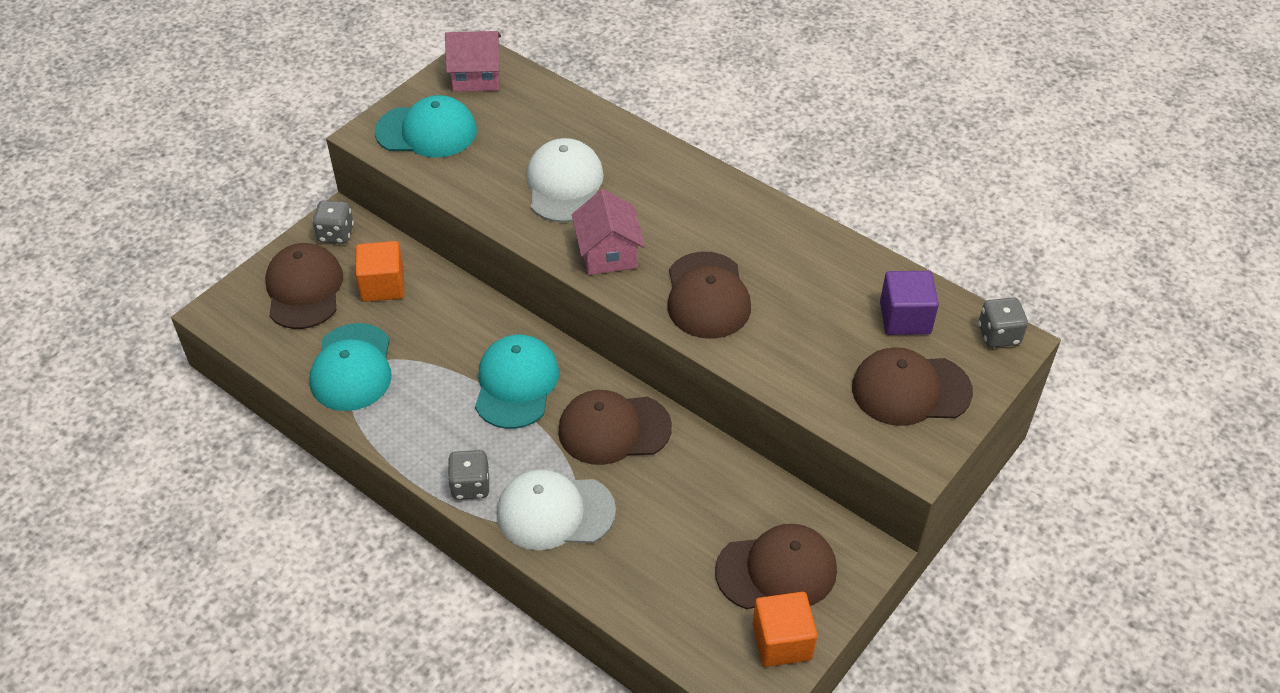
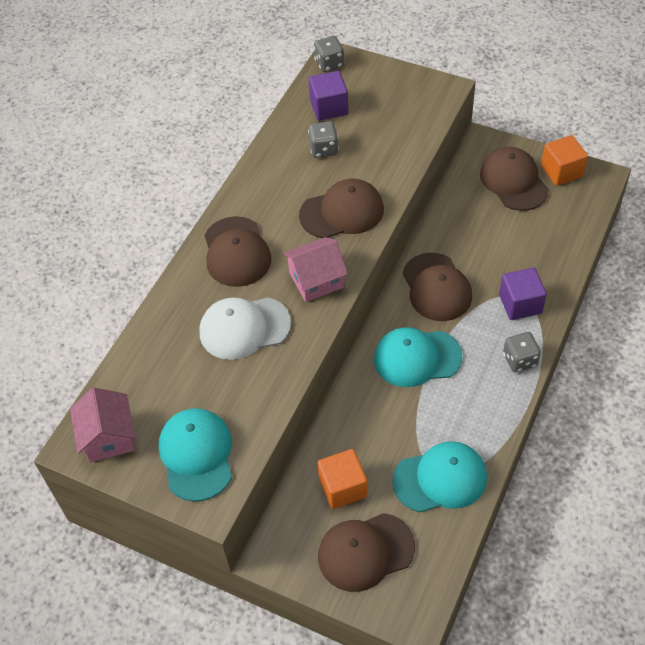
camera: 100 degrees left, 5 degrees up
grey dice [312,201,354,244] -> grey dice moved to [308,121,338,158]
white cap [497,469,616,550] -> purple cube [499,268,547,320]
brown cap [852,347,973,426] -> brown cap moved to [205,216,272,287]

